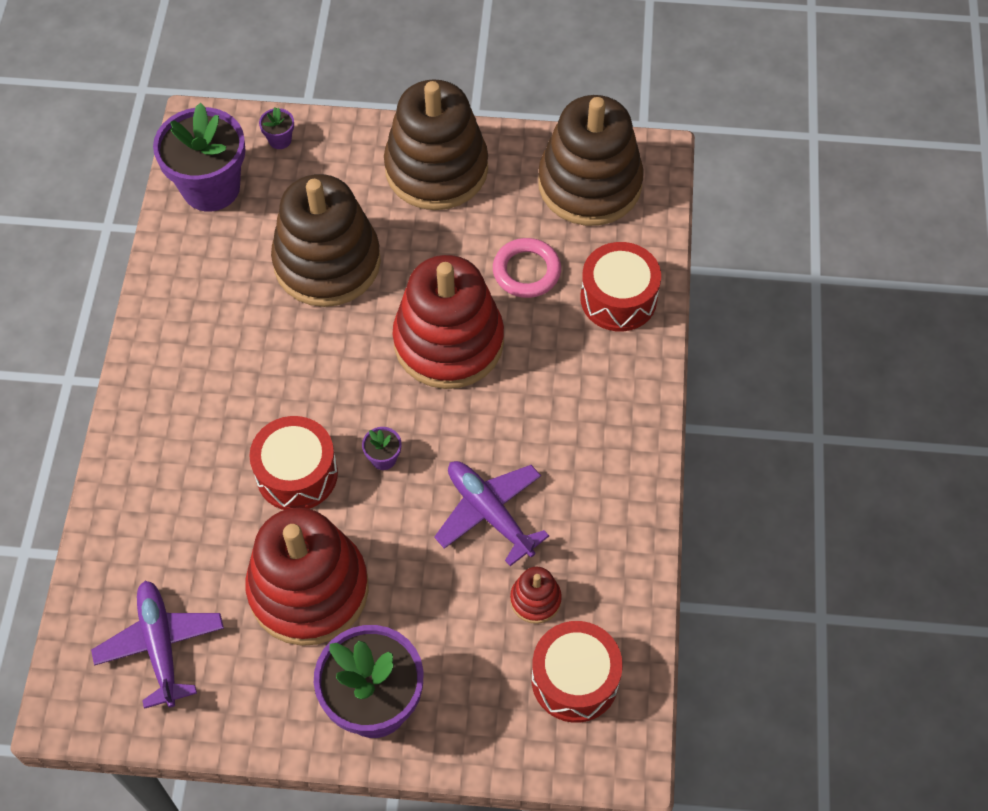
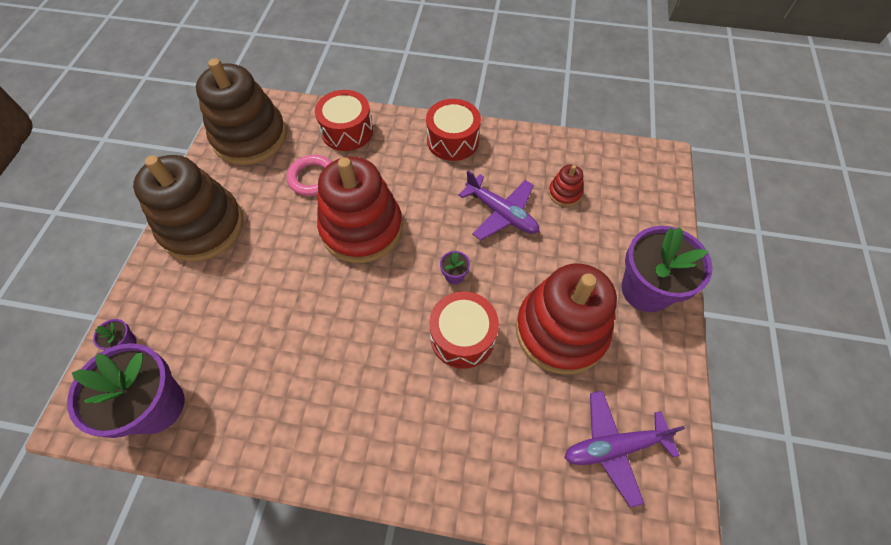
camera: 85 degrees left, 0 degrees up
brown stacking toy [271,174,381,307] -> none
purple plane [434,461,549,566] -> purple plane turned 105 degrees counterclockwise [459,170,539,240]
red drum [531,621,623,723] -> red drum moved to [426,99,481,161]

